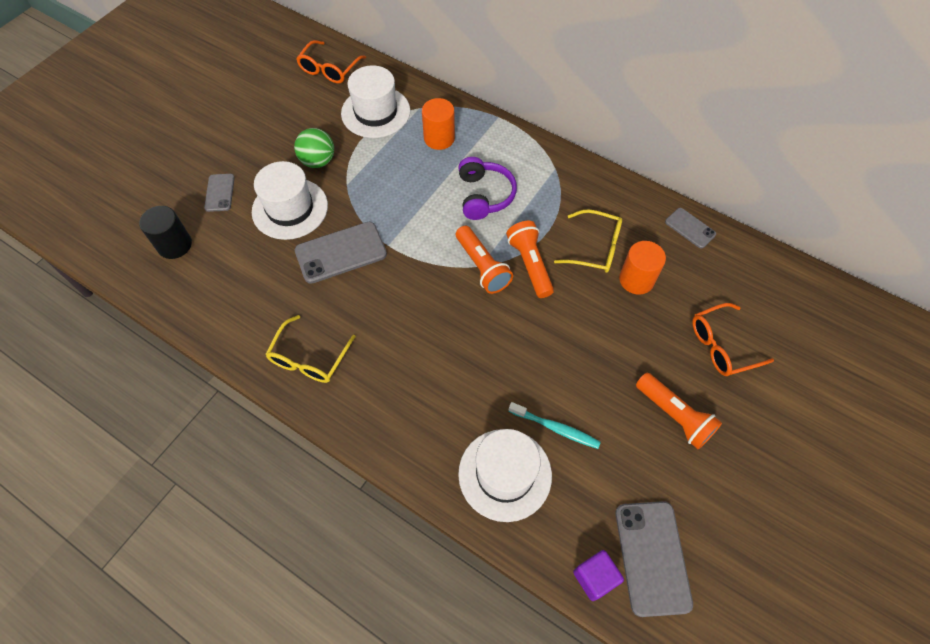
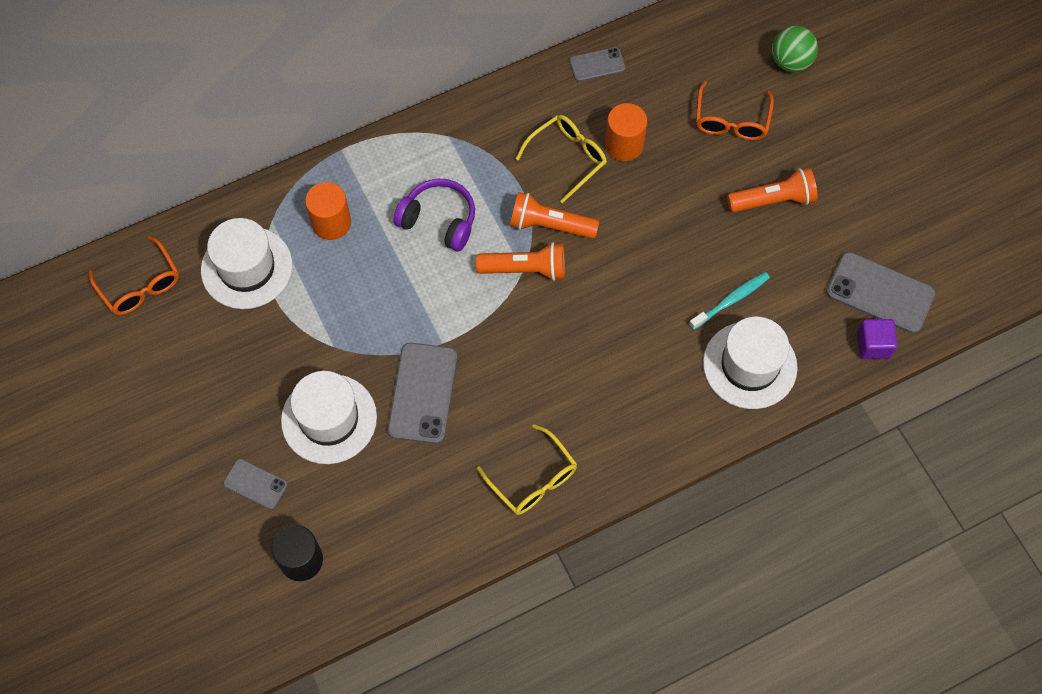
camera: 60 degrees left, 5 degrees up
green ball [294,128,334,168] -> green ball moved to [772,26,818,72]

